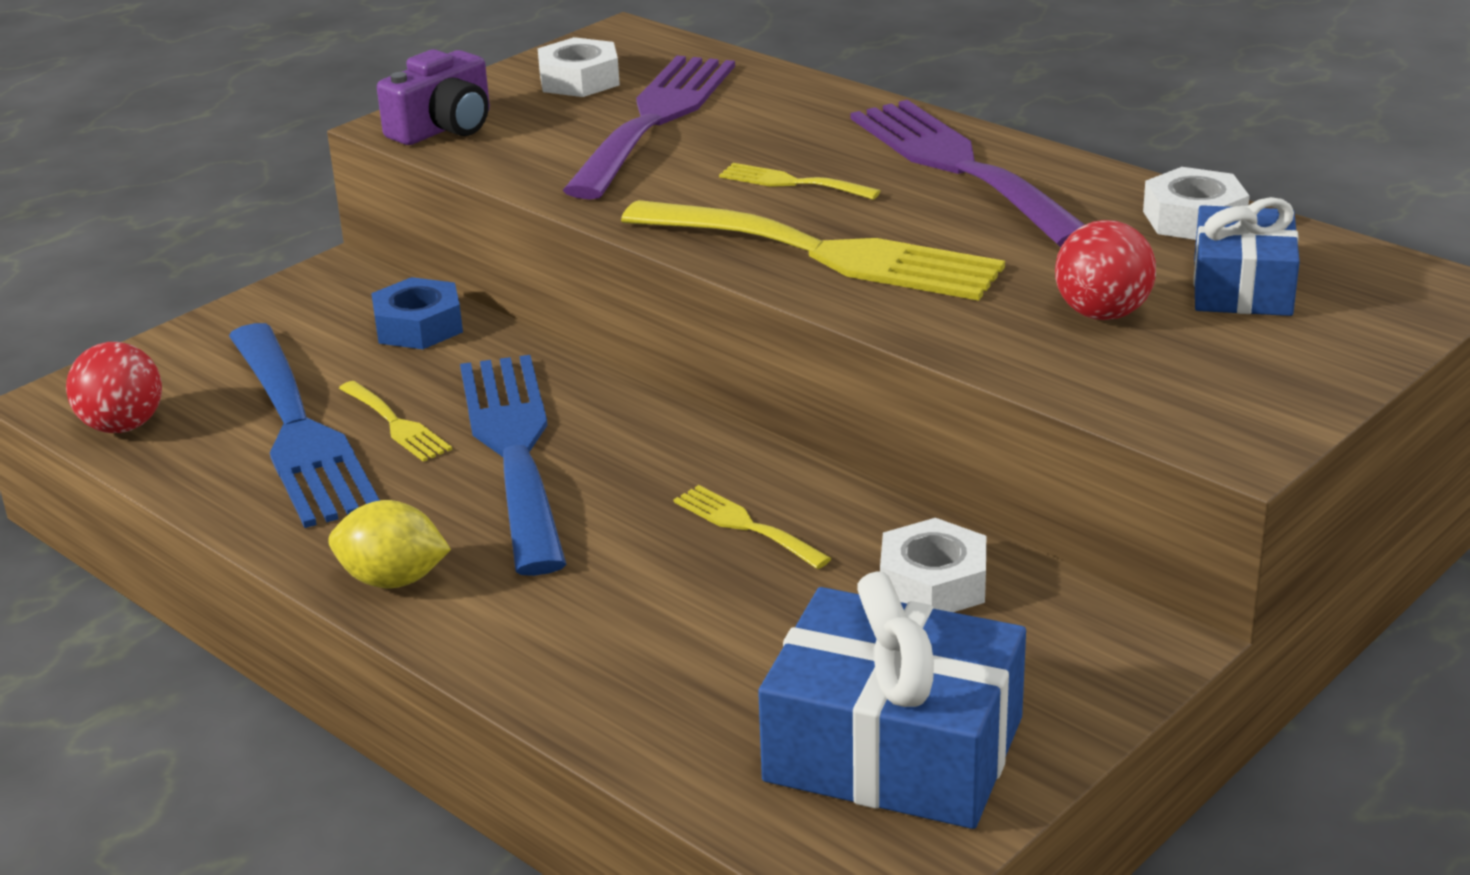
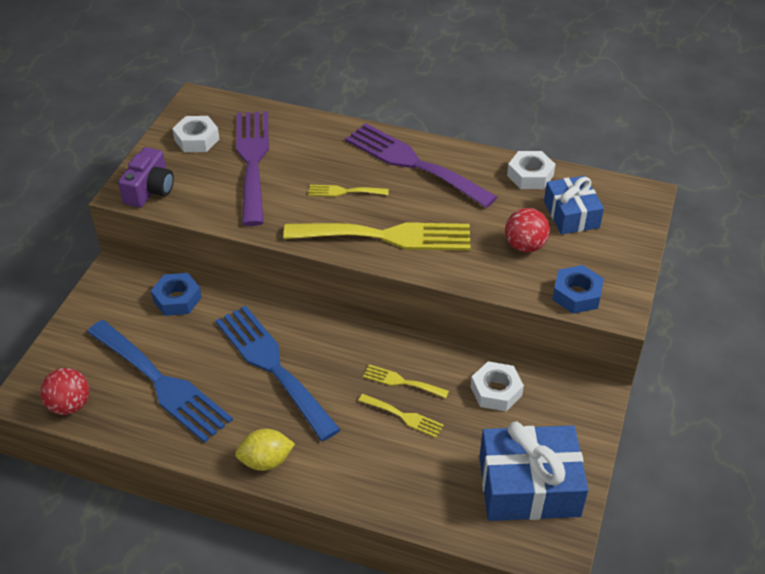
camera: 25 degrees left, 15 degrees up
yellow fork [339,381,452,462] -> yellow fork moved to [358,394,444,438]
none -> blue nut [552,265,604,314]

